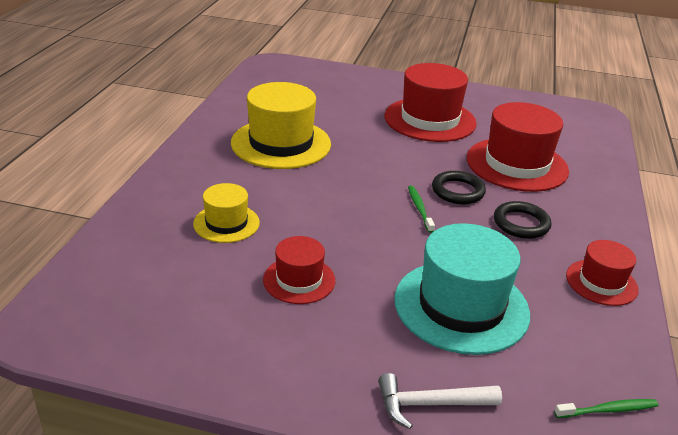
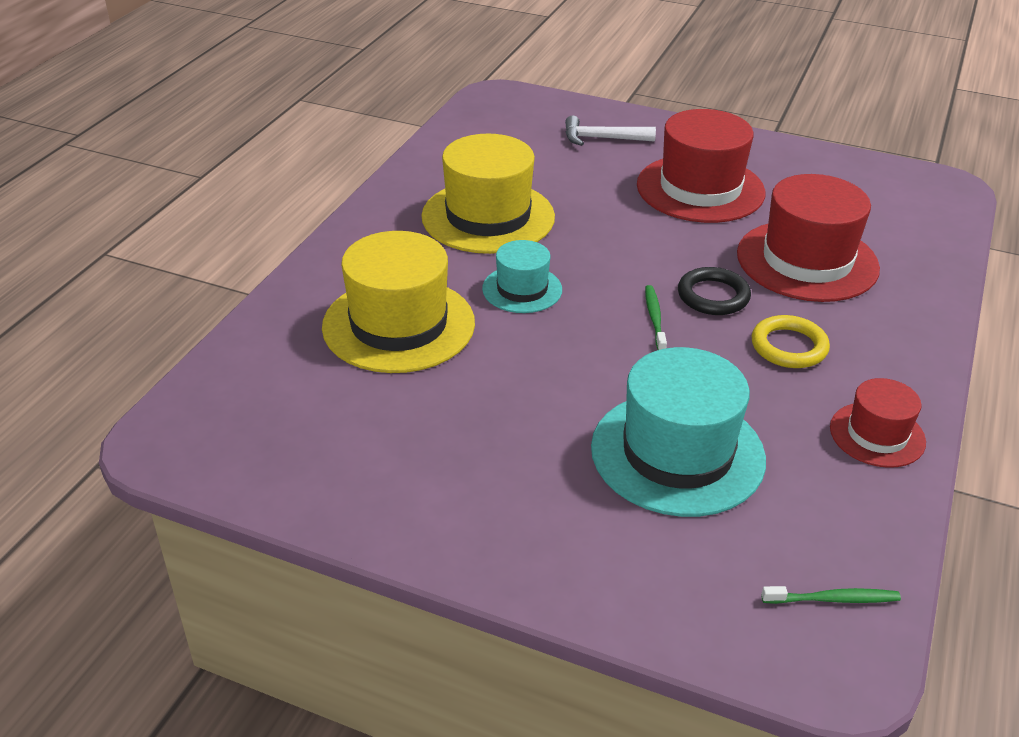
camera: 10 degrees right, 5 degrees up
yellow hat [193,183,260,243] -> yellow hat [322,231,475,373], size x1.82
red hat [263,236,335,304] -> none
white hammer [378,373,502,429] -> white hammer moved to [565,116,656,146]
black ring [494,201,551,239] -> yellow ring [752,315,830,368]
none -> turquoise hat [482,240,562,313]

